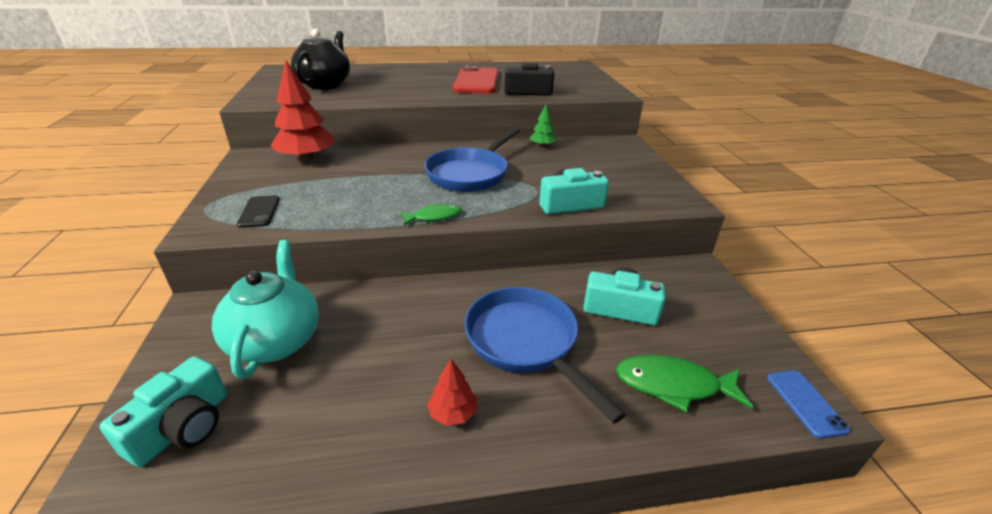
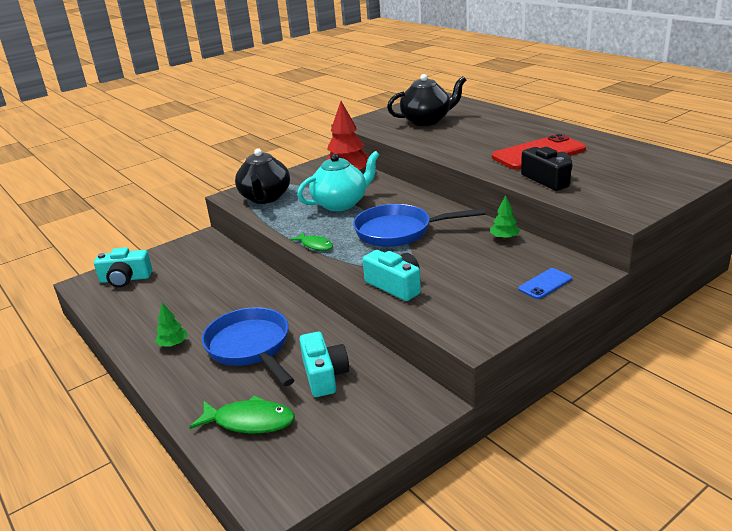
camera: 65 degrees right, 5 degrees down
turquoise teapot [212,240,319,379] -> turquoise teapot moved to [297,151,379,211]
black phone [237,195,280,228] -> black teapot [235,148,290,204]
red tree [427,359,477,426] -> green tree [155,303,187,347]
blue pan [464,287,626,424] -> blue pan turned 60 degrees counterclockwise [202,307,295,386]
green fish [616,355,753,413] -> green fish turned 120 degrees clockwise [189,395,295,433]
blue phone [767,370,851,439] -> blue phone moved to [518,268,572,299]

